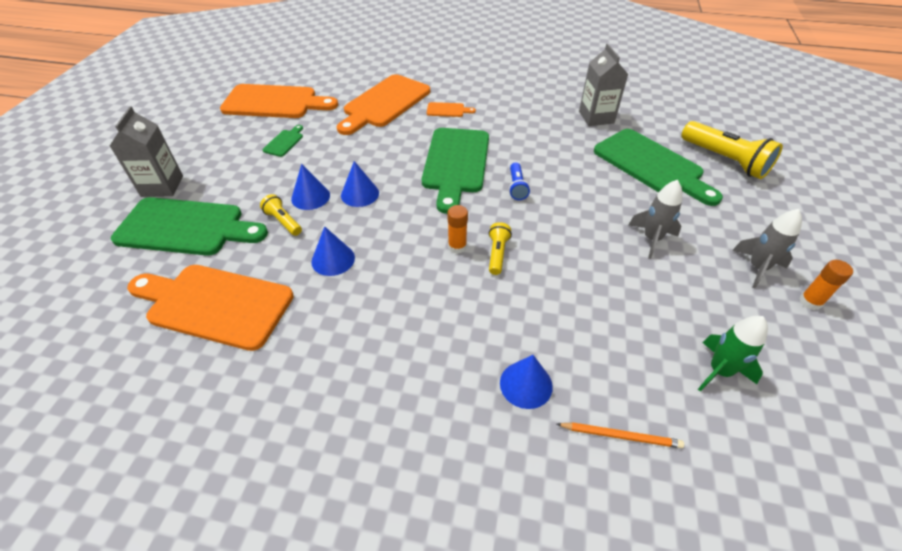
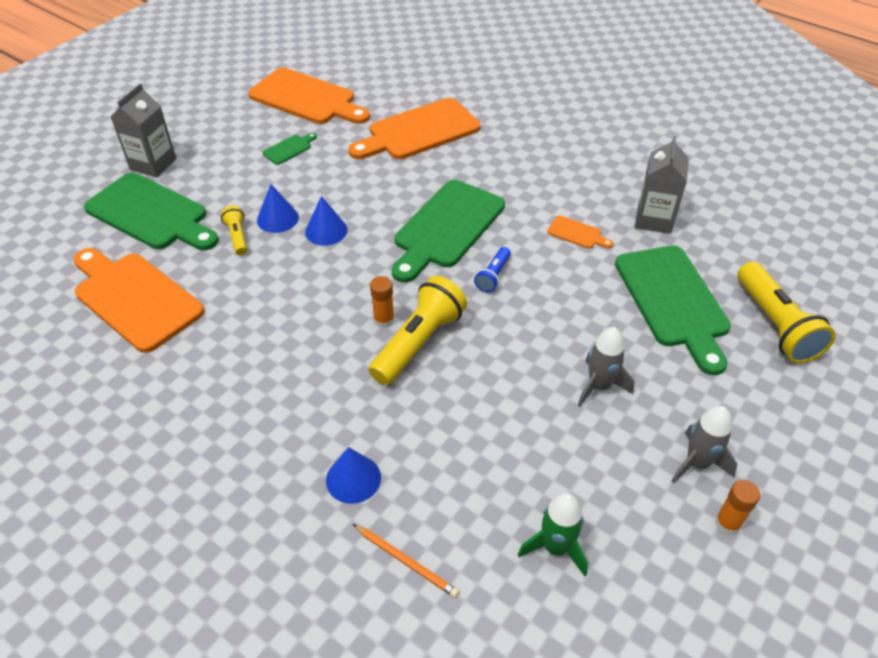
camera: 25 degrees right, 0 degrees up
blue cone [311,226,355,276] -> none
orange cutting board [427,102,476,117] -> orange cutting board moved to [547,216,613,249]
yellow flashlight [489,222,512,275] -> yellow flashlight [369,276,467,385], size x1.96

